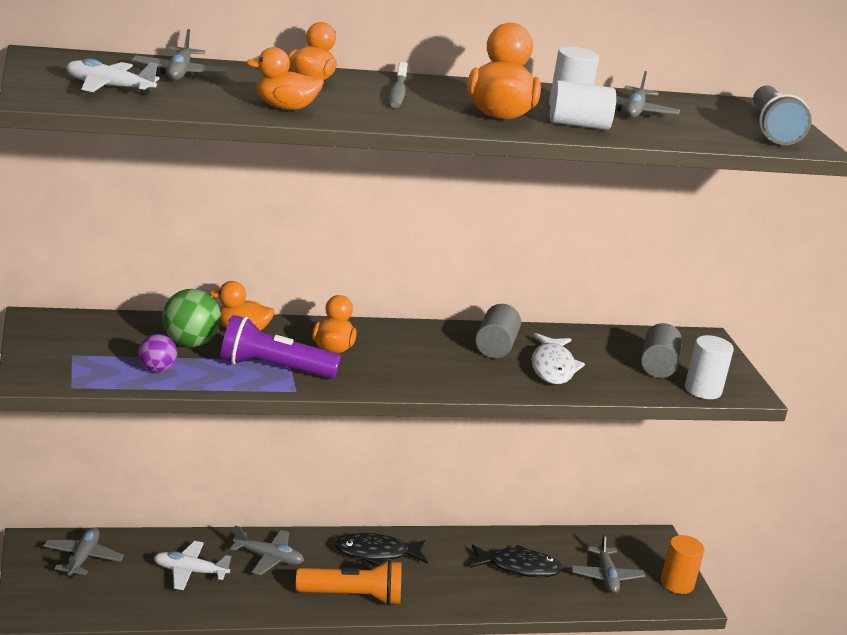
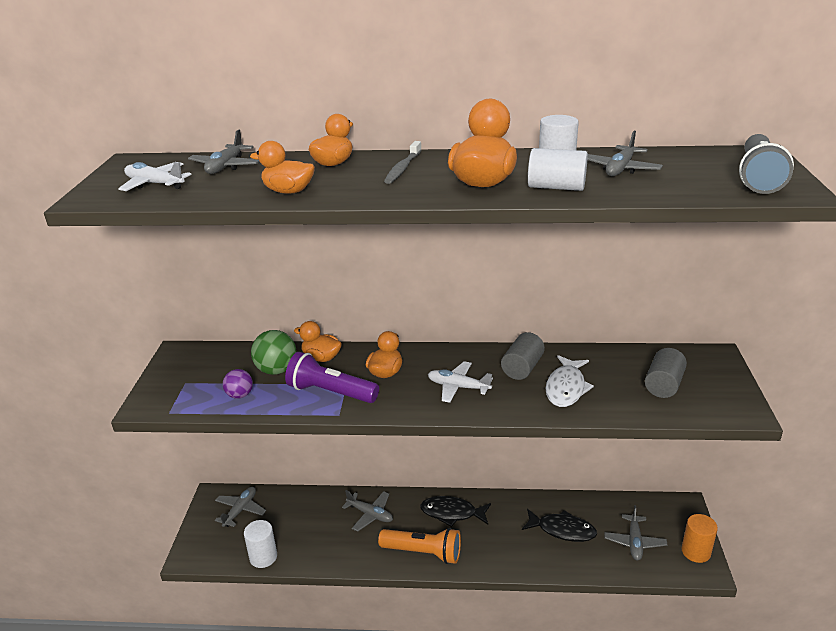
camera: 20 degrees right, 5 degrees up
white plane [154,541,231,590] -> white plane moved to [428,361,493,403]
white cylinder [685,335,734,399] -> white cylinder moved to [244,520,277,568]

